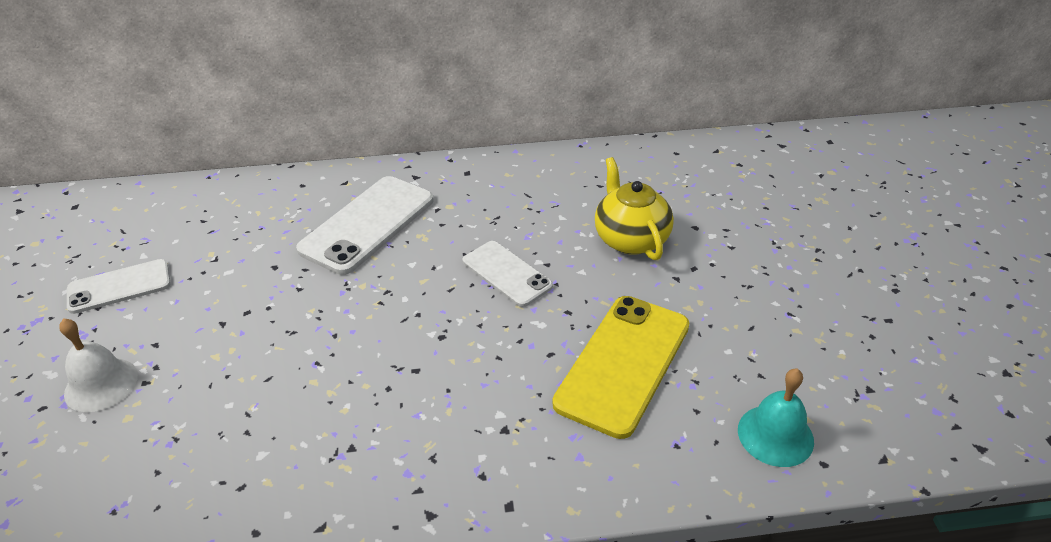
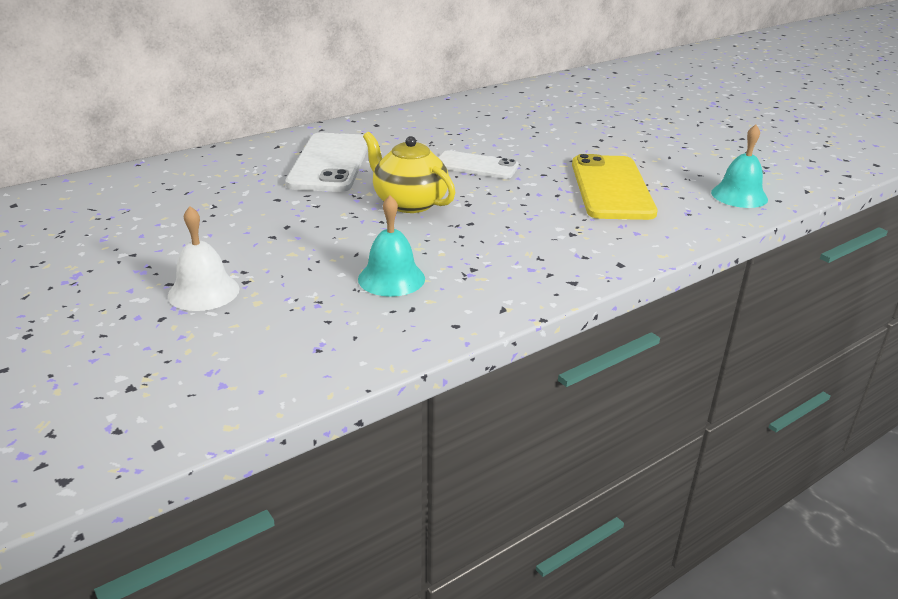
camera: 30 degrees left, 10 degrees down
white phone [67,259,171,314] -> none
yellow teapot [595,157,674,260] -> yellow teapot moved to [363,132,456,213]
none -> turquoise bell [358,195,425,297]

